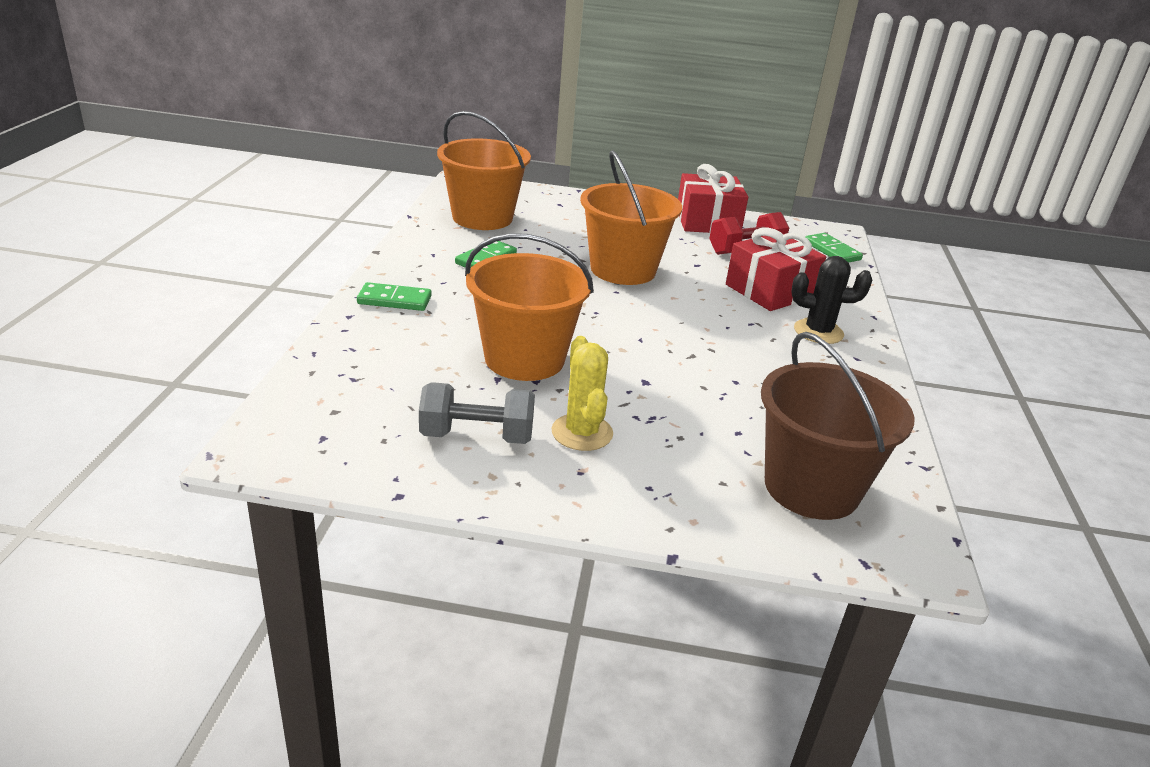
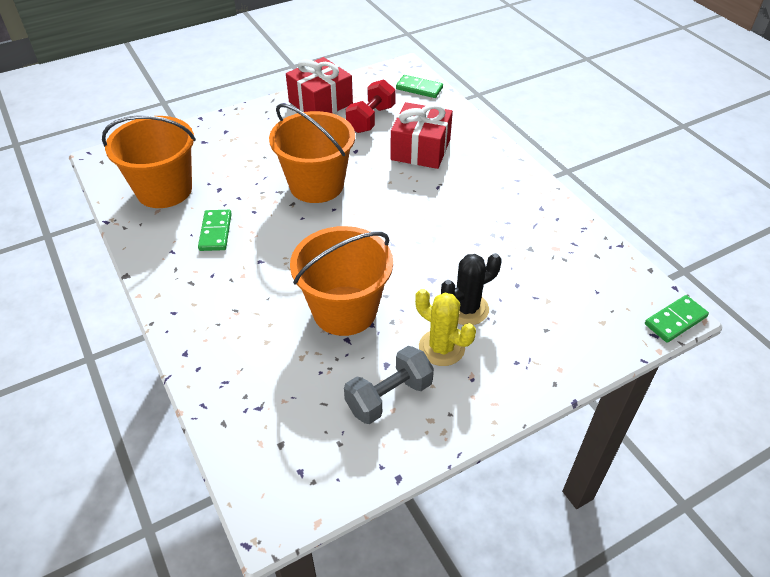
camera: 35 degrees left, 15 degrees up
green domino [357,282,432,311] -> green domino moved to [645,295,709,343]
brown bucket [761,332,915,520] -> none
black cactus [791,256,872,344] -> black cactus moved to [441,253,502,325]

